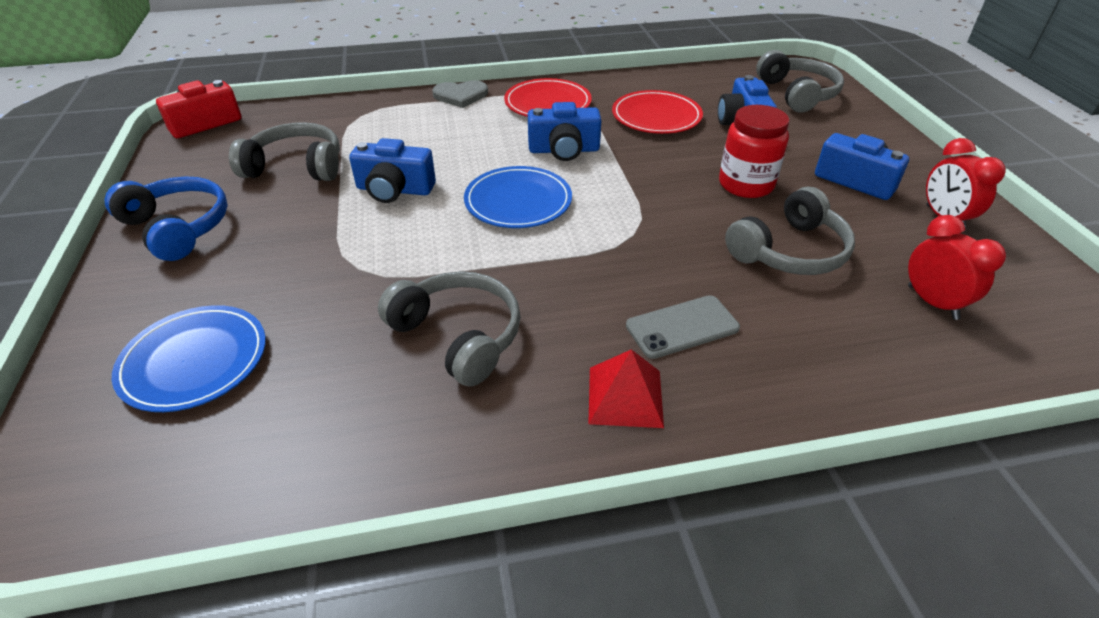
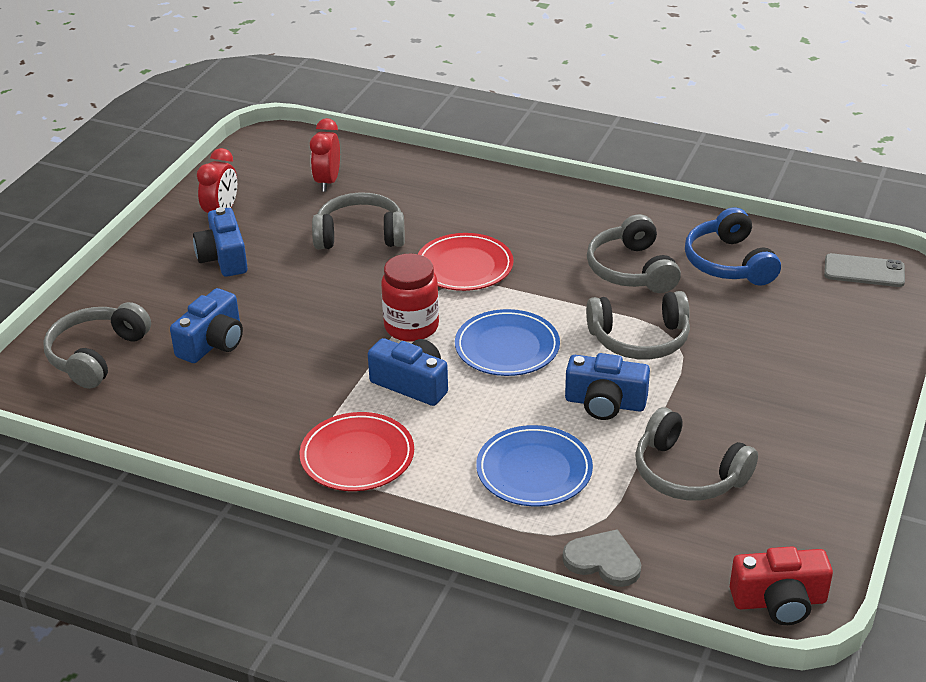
camera: 145 degrees left, 5 degrees down
blue headphones [105,176,228,261] -> blue headphones moved to [685,207,781,286]
blue plate [112,305,266,412] -> blue plate moved to [476,425,593,506]
blue camera [349,138,436,203] -> blue camera turned 150 degrees clockwise [565,353,650,420]
grey heart [432,80,488,108] -> grey heart moved to [562,529,641,587]
red pyramid [588,349,664,428] -> none
red plate [612,90,703,134] -> red plate moved to [418,233,514,291]
grey phone [626,295,740,359] -> grey phone moved to [824,253,905,287]
red jar [719,105,790,198] -> red jar moved to [381,254,439,342]
none -> grey headphones [586,291,690,359]

